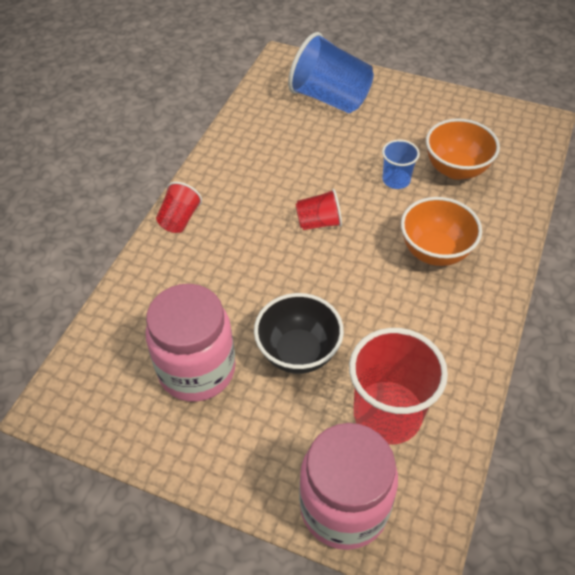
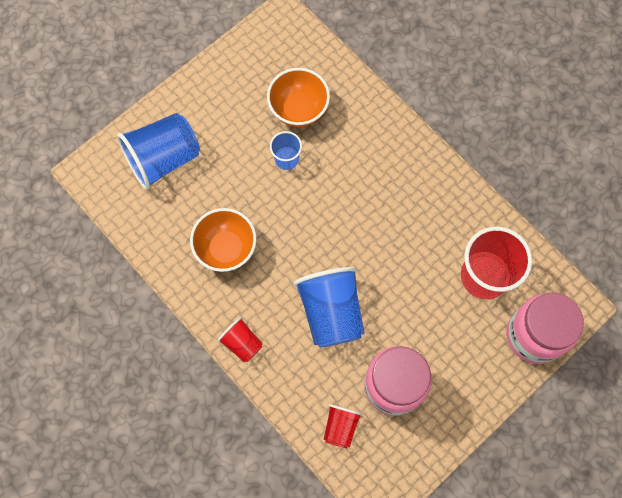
camera: 65 degrees left, 20 degrees up
black bowl [254,293,344,374] -> none
red cup [296,189,342,230] -> red cup moved to [323,404,362,448]
orange bowl [401,197,482,266] -> orange bowl moved to [190,208,257,272]
none -> blue cup [293,267,365,348]

